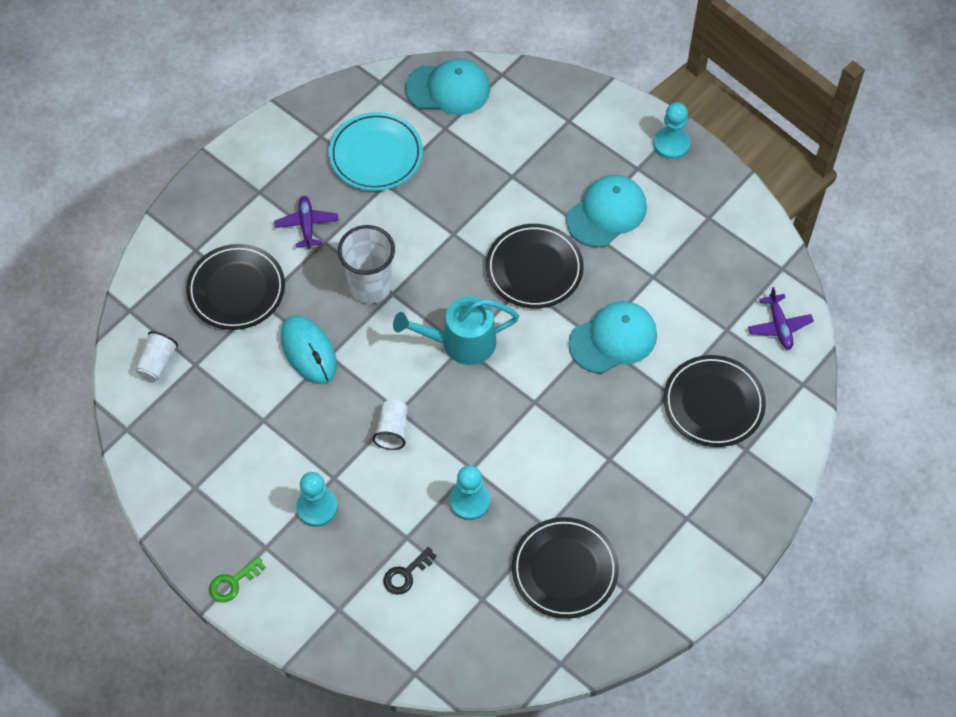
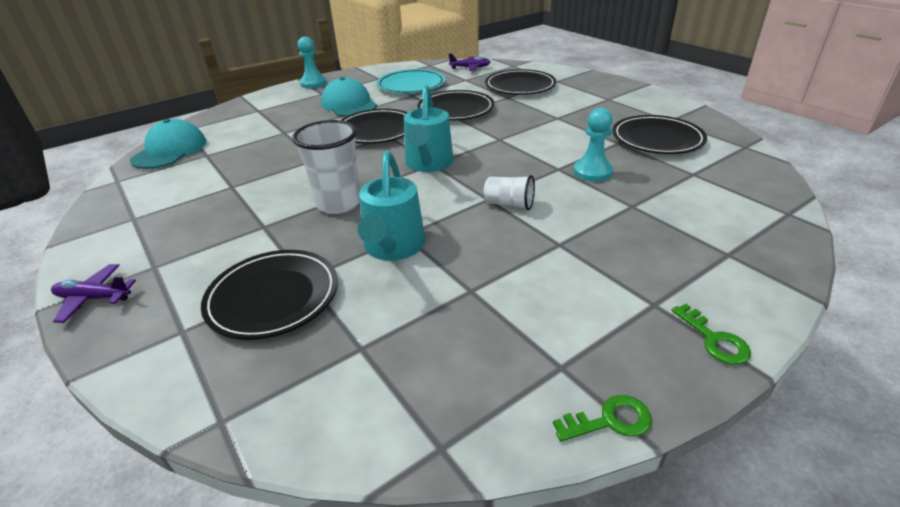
camera: 75 degrees left, 25 degrees down
white cup [135,331,178,381] -> none
purple plane [274,196,339,249] -> purple plane moved to [51,264,136,323]
turquoise mouse [281,315,337,384] -> turquoise watering can [357,151,425,261]
turquoise pawn [296,472,338,527] -> none
turquoise plate [329,112,423,191] -> turquoise plate moved to [377,69,445,94]
black key [383,547,437,595] -> none
turquoise cap [568,301,657,374] -> black plate [417,90,494,120]
none -> green key [553,395,652,442]

